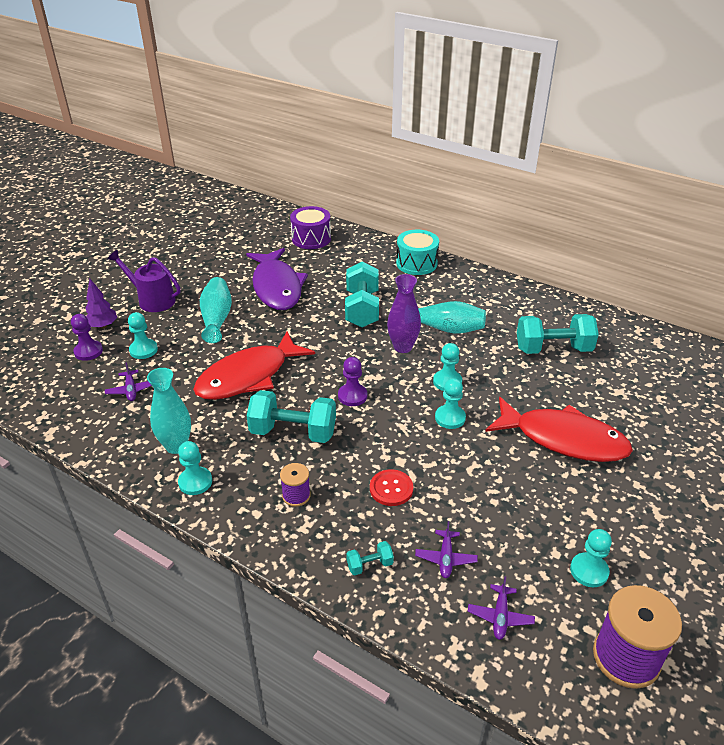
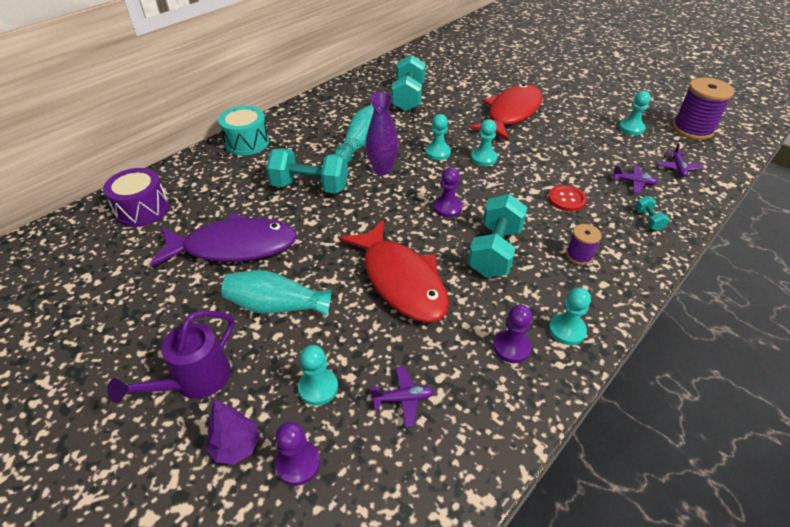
camera: 80 degrees left, 5 degrees up
turquoise vase [147,368,191,454] -> purple pawn [493,305,532,363]
purple plane [468,576,535,640] -> purple plane turned 75 degrees clockwise [656,143,704,177]

